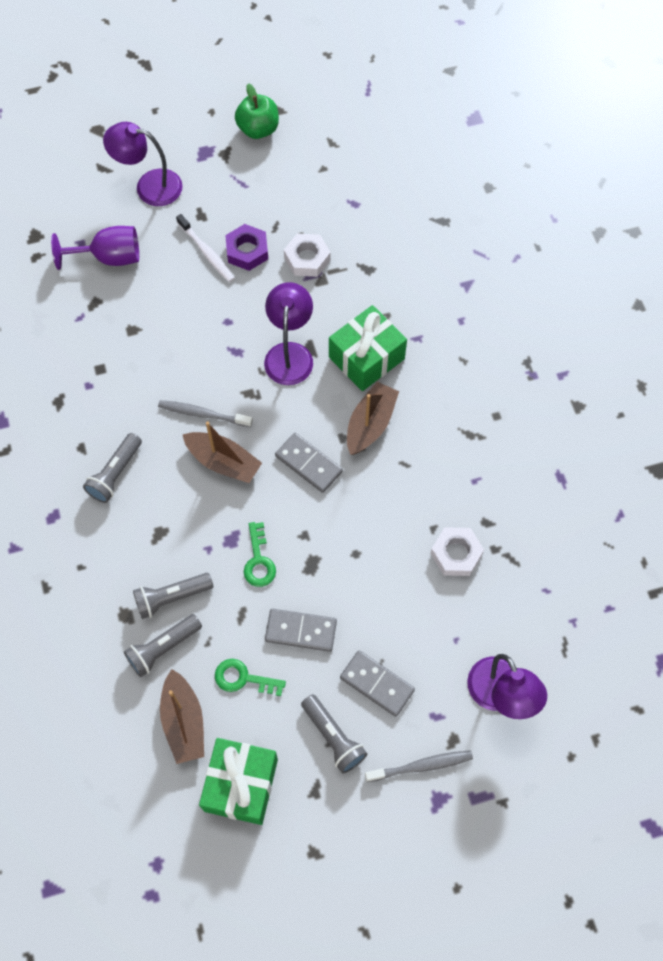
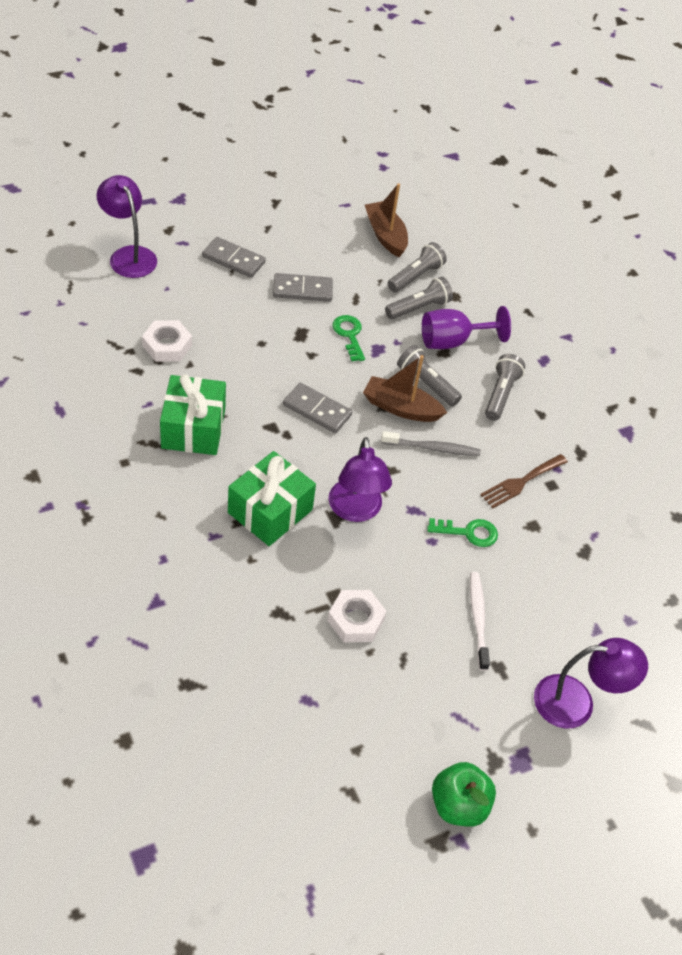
camera: 165 degrees right, 15 degrees down
purple goblet [51,226,139,270] -> purple goblet moved to [422,306,511,349]
white toothbrush [176,214,235,282] -> white toothbrush turned 45 degrees clockwise [470,572,490,671]
green gift [199,738,278,825] -> green gift moved to [160,374,226,455]
green key [215,659,286,696] -> green key moved to [427,518,498,547]
purple nut [225,224,268,271] -> none
grey flashlight [301,694,367,773] -> grey flashlight moved to [397,345,462,407]
brown boat [347,382,399,455] -> none
grey toothbrush [365,750,473,782] -> none
none -> brown fork [480,454,568,508]

